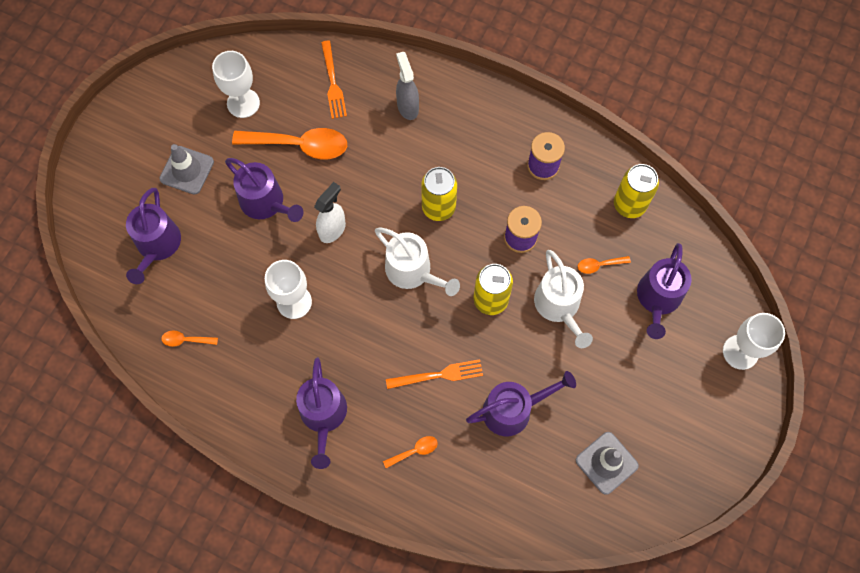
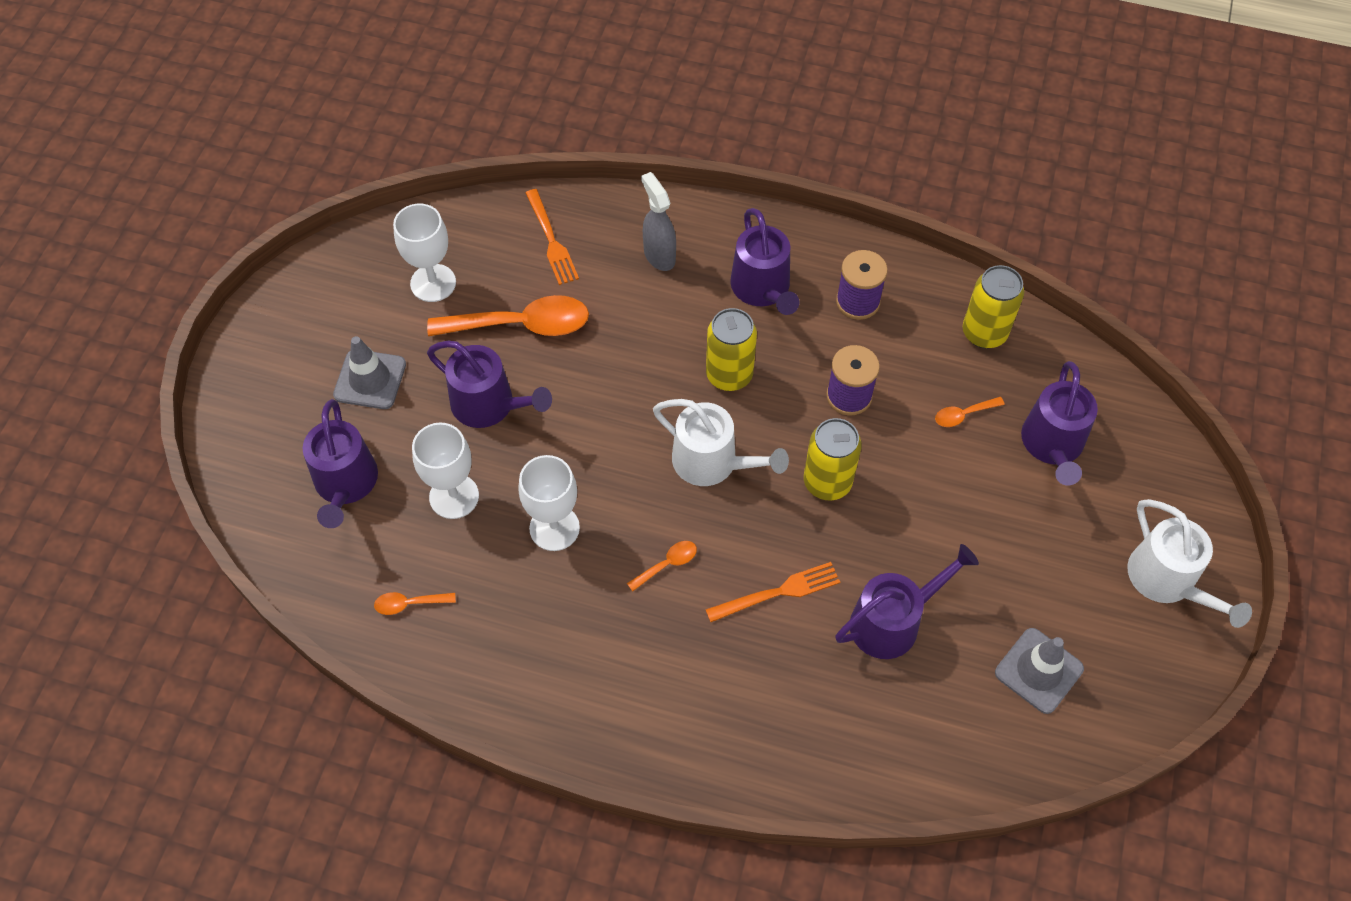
camera: 10 degrees left, 10 degrees down
purple watering can [296,357,347,469] -> purple watering can moved to [730,208,799,315]
white spray bottle [314,182,346,243] -> none
orange spoon [383,436,438,468] -> orange spoon moved to [627,541,697,591]
white watering can [534,250,593,348] -> white watering can moved to [1127,499,1252,628]
white goblet [723,313,785,370] -> white goblet moved to [412,423,479,519]

